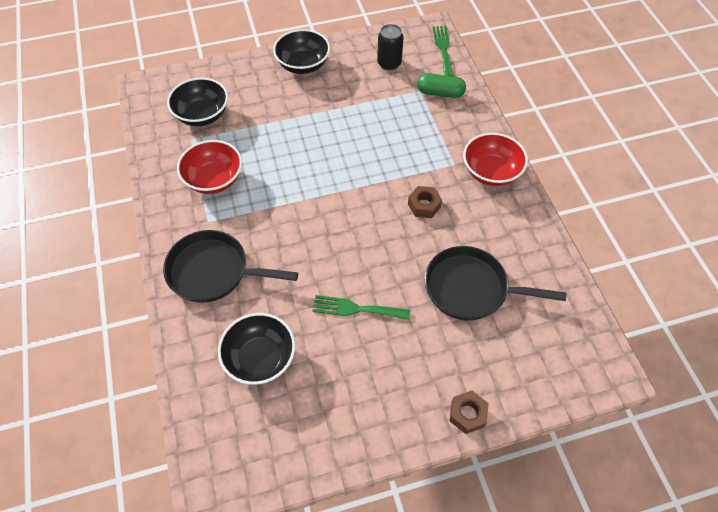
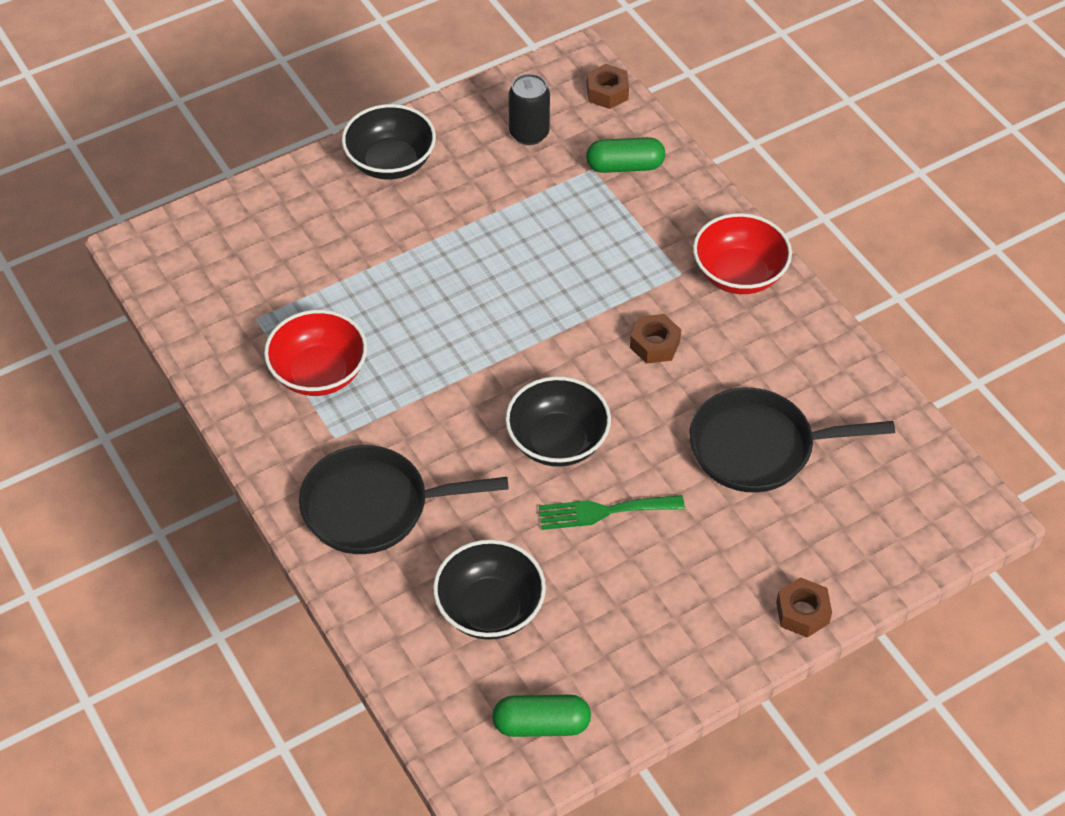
camera: 15 degrees left, 5 degrees down
black bowl [167,78,228,126] -> black bowl moved to [505,376,611,467]
green fork [433,26,453,76] -> brown nut [587,64,629,109]
none -> green capsule [492,695,591,737]

